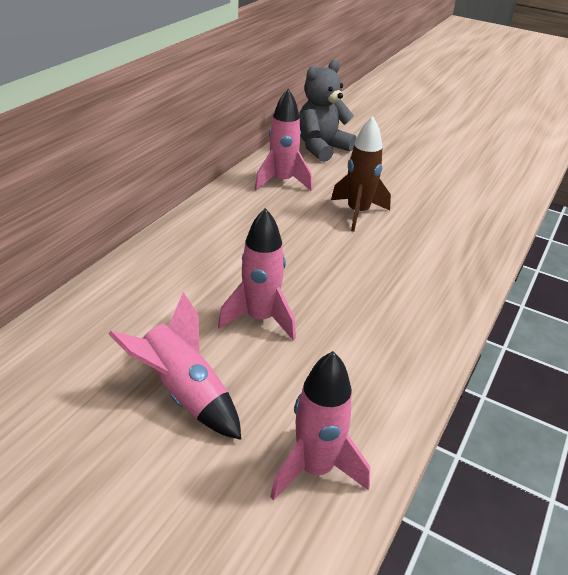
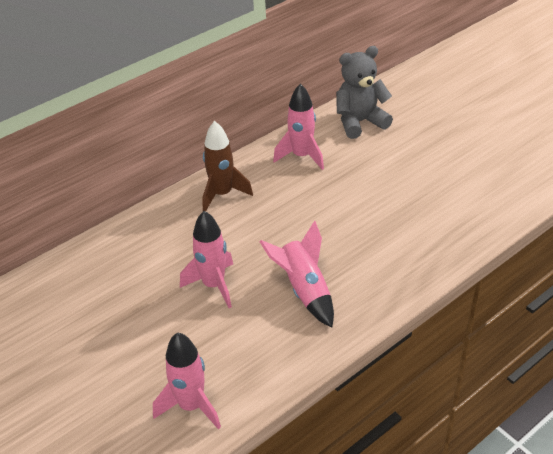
camera: 25 degrees right, 5 degrees up
pink rocket [109,292,241,440] -> pink rocket moved to [260,221,334,328]
brown rocket [331,117,391,232] -> brown rocket moved to [202,121,253,211]

